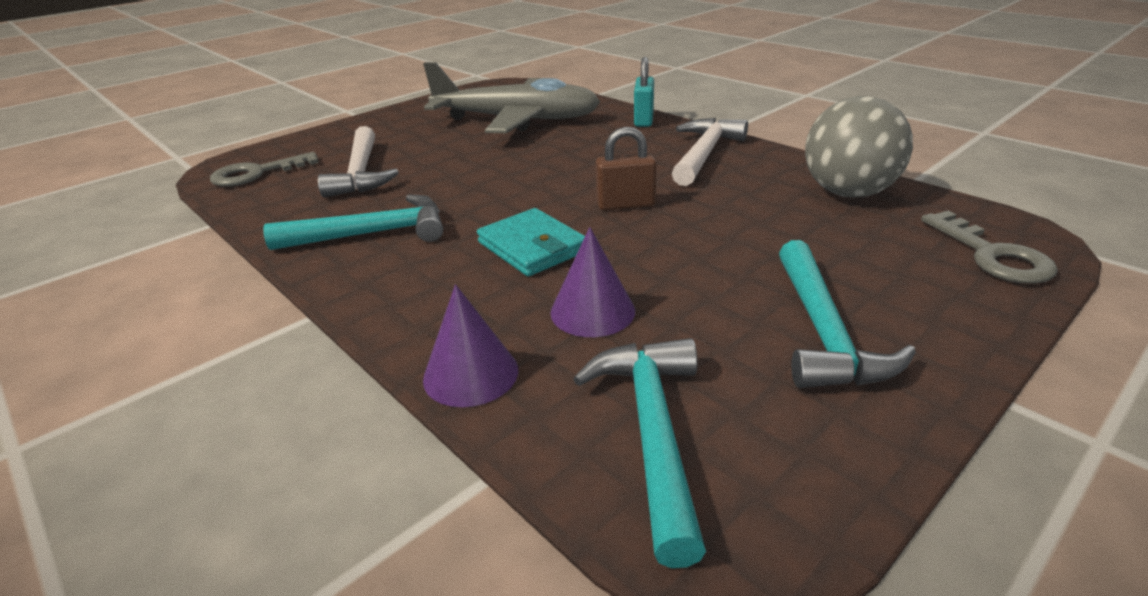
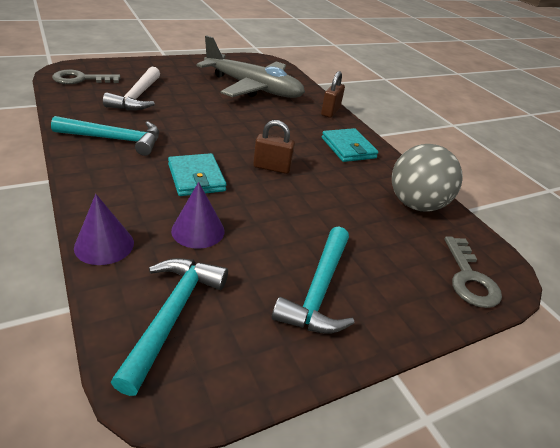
camera: 10 degrees right, 5 degrees up
turquoise padlock [634,57,654,127] -> brown padlock [321,71,345,118]
white hammer [672,118,748,186] -> turquoise wallet [322,128,379,162]

